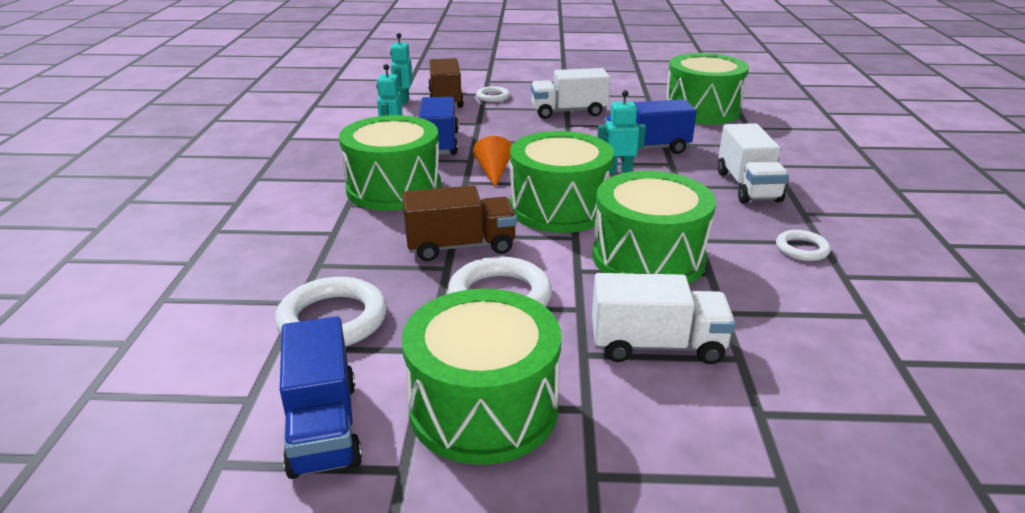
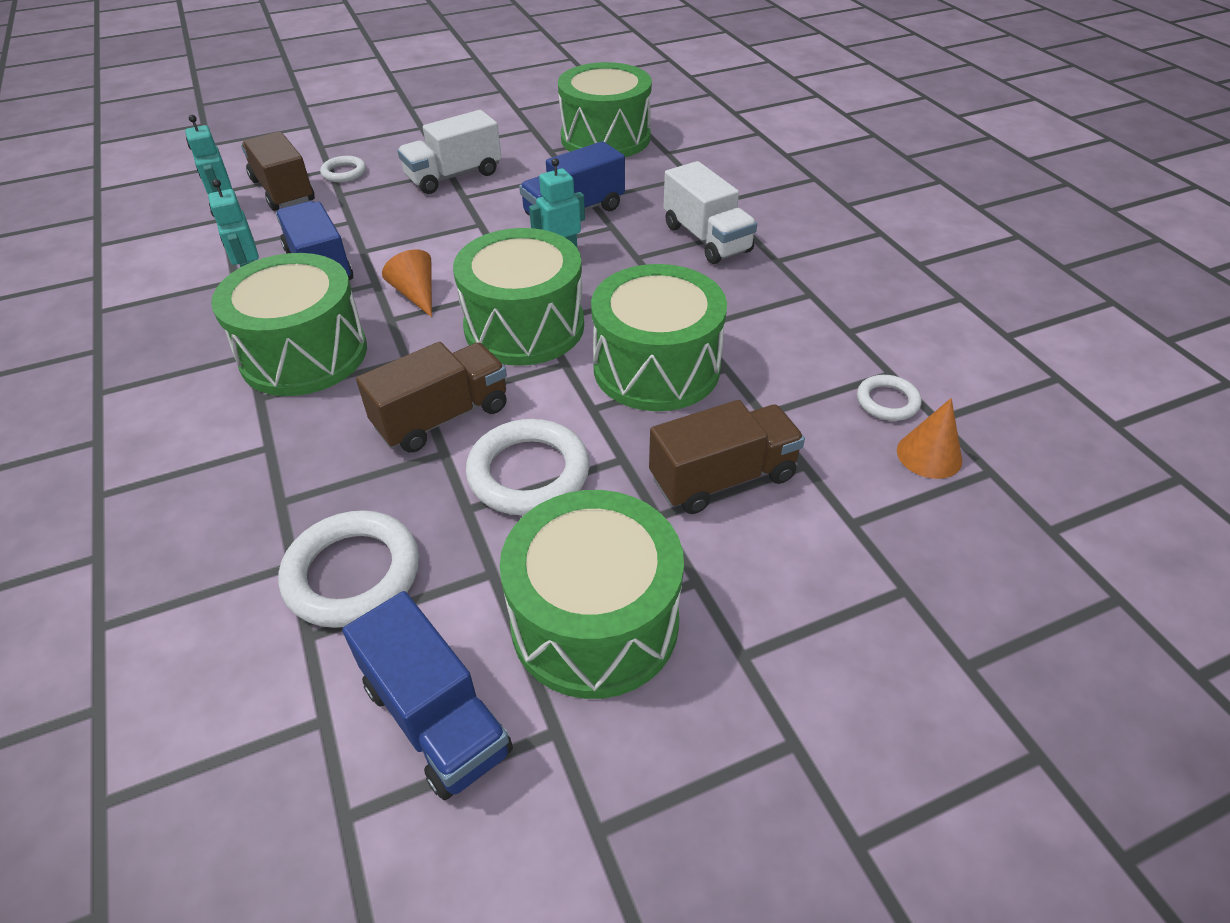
camera: 25 degrees left, 15 degrees up
white truck [592,273,736,364] -> brown truck [649,400,805,514]
white ring [776,230,831,261] -> white ring moved to [857,375,921,421]
none -> orange cone [897,398,962,479]

